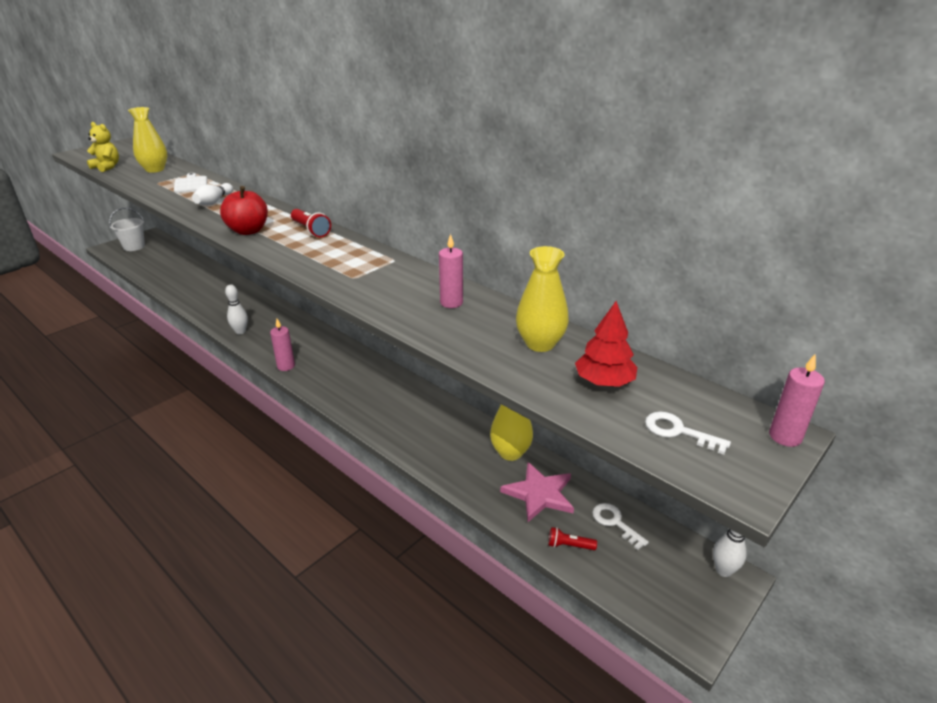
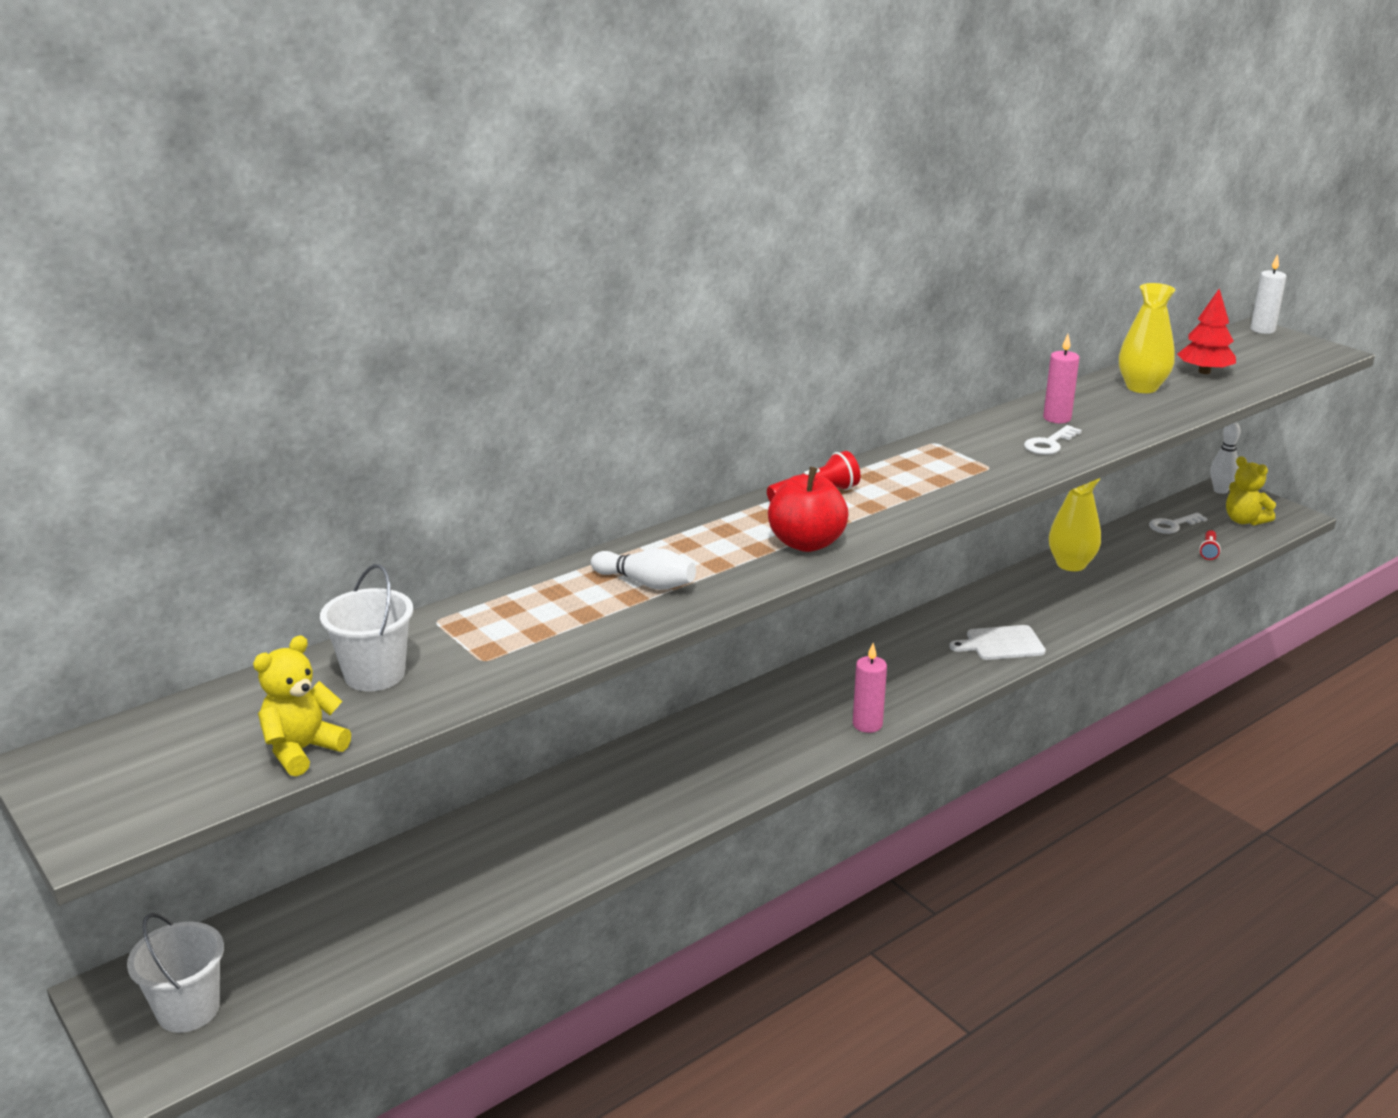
camera: 80 degrees left, 5 degrees down
yellow vase [128,107,167,173] -> white bucket [320,564,413,691]
white cutting board [174,173,207,193] -> white cutting board moved to [949,625,1046,660]
white bowling pin [225,285,248,334] -> none
pink star [500,462,574,522] -> none
white key [645,412,731,455] -> white key moved to [1024,425,1082,455]
pink candle [769,355,825,447] -> white candle [1251,254,1287,334]
none -> yellow teddy bear [1226,456,1276,526]

